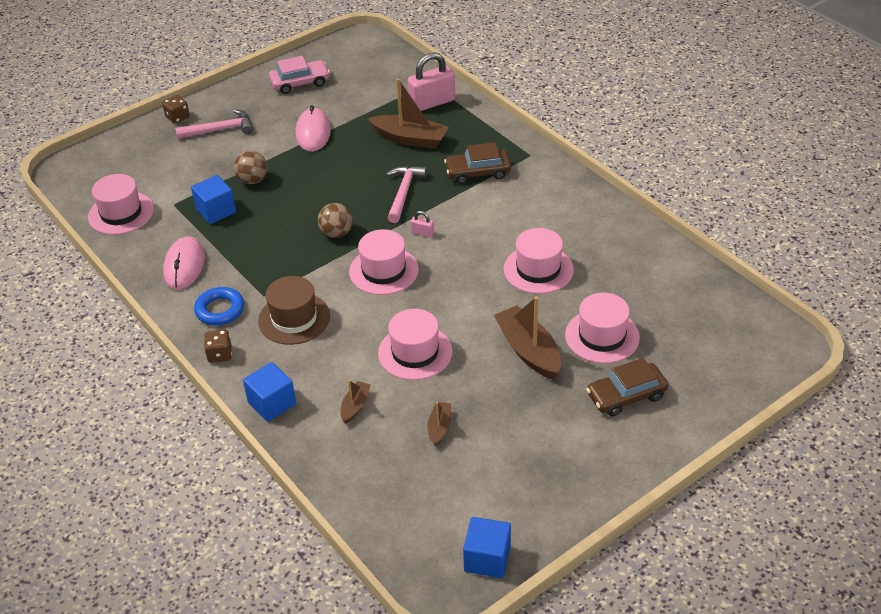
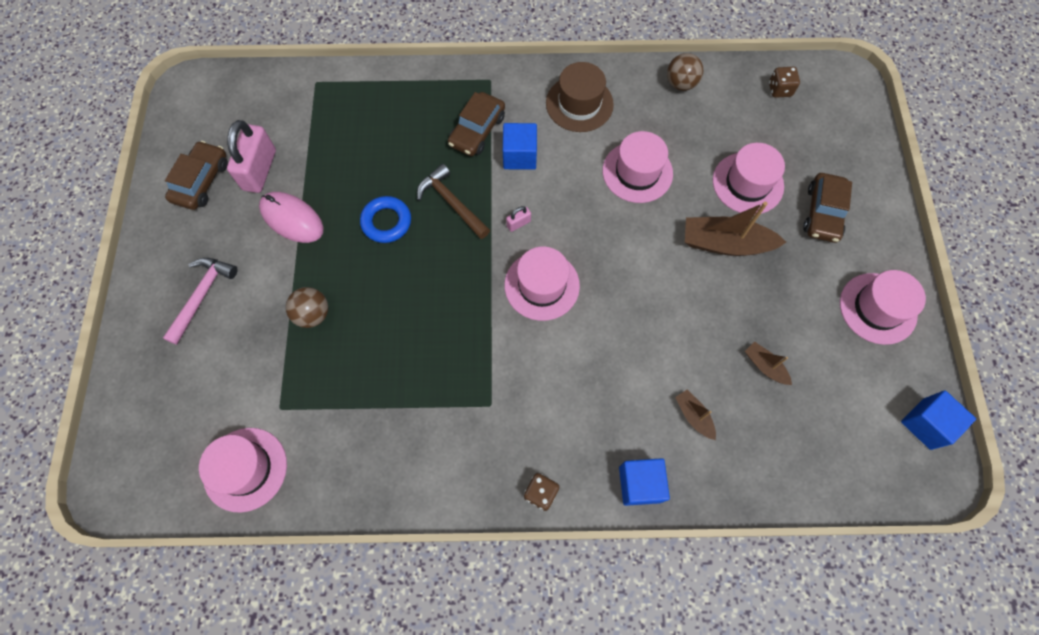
camera: 55 degrees left, 25 degrees up
brown dice [162,95,190,124] -> brown dice moved to [769,67,800,98]
pink mouse [163,236,205,290] -> none
blue cube [191,175,236,224] -> blue cube moved to [503,123,537,170]
blue ring [194,287,244,325] -> blue ring moved to [360,196,411,243]
brown hat [258,276,330,345] -> brown hat moved to [546,62,614,132]
pink car [269,56,330,94] -> brown car [165,141,228,210]
brown ball [317,203,353,238] -> brown ball moved to [667,53,704,91]
brown boat [368,78,449,149] -> none
pink hat [378,309,453,380] -> pink hat moved to [840,270,926,345]
pink hammer [386,166,427,223] -> brown hammer [417,164,490,239]
pink padlock [407,52,455,111] -> pink padlock moved to [227,120,276,193]

